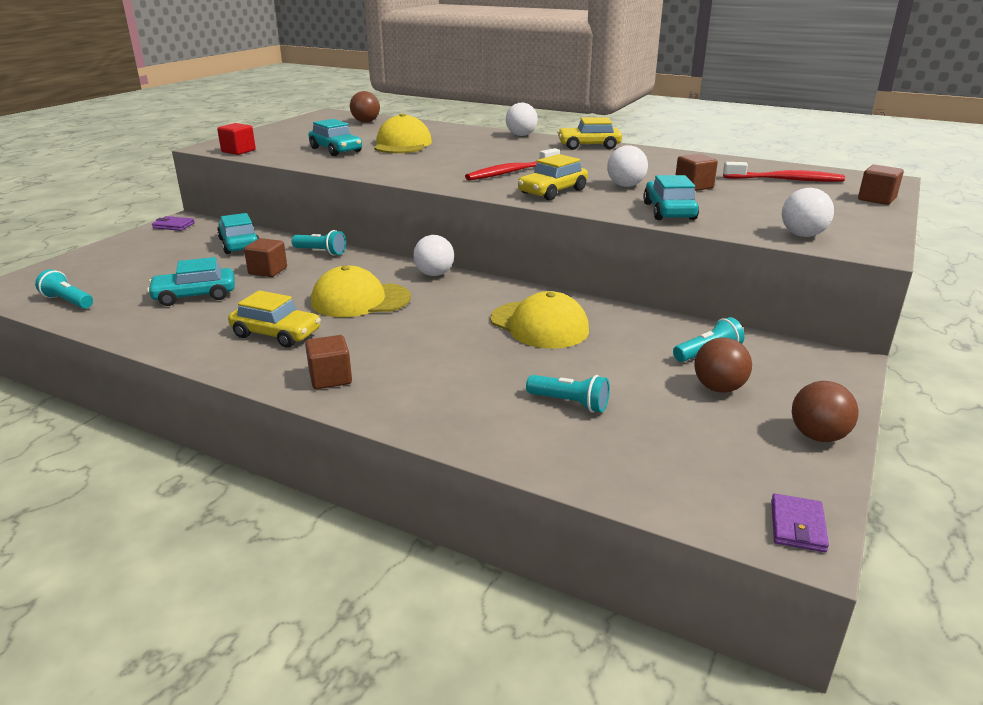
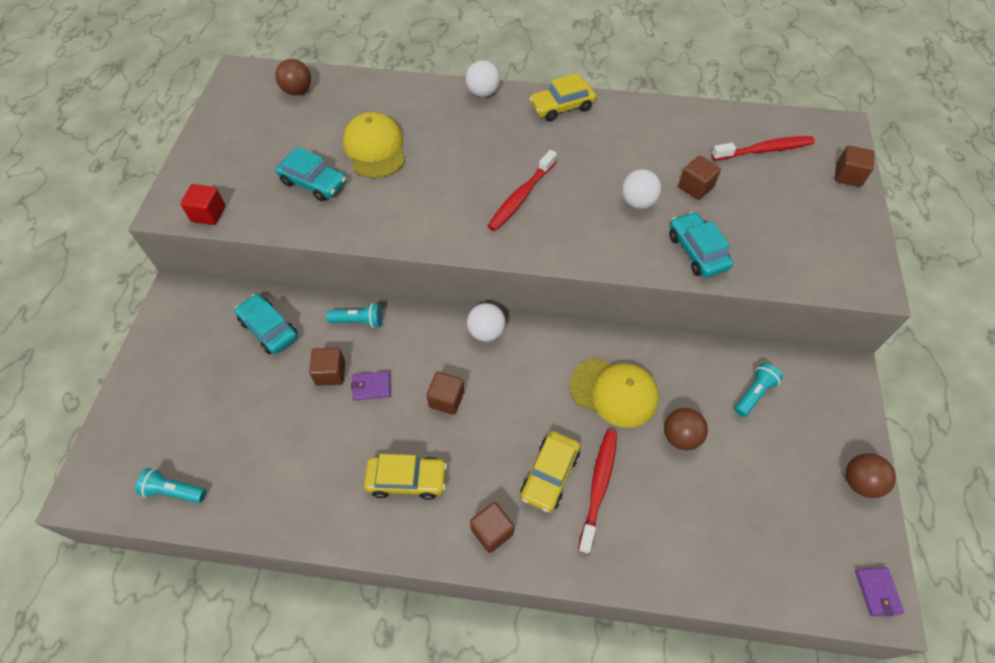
camera: 20 degrees left, 30 degrees up
turquoise car [147,257,235,306] -> none
purple wallet [152,216,195,231] -> purple wallet moved to [351,371,391,401]
yellow cap [311,266,411,317] -> brown cube [426,372,464,415]
yellow car [518,154,588,200] -> yellow car moved to [520,431,580,512]
turquoise flashlight [526,375,610,412] -> none
brown ball [694,337,752,393] -> brown ball moved to [664,408,708,450]
white ball [782,188,834,237] -> none
none -> red toothbrush [578,430,617,554]

